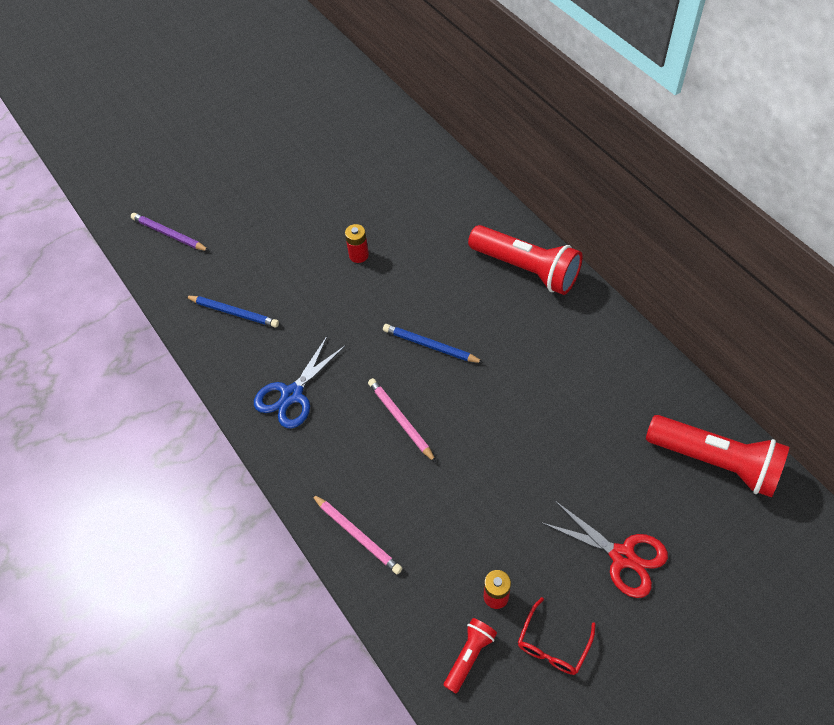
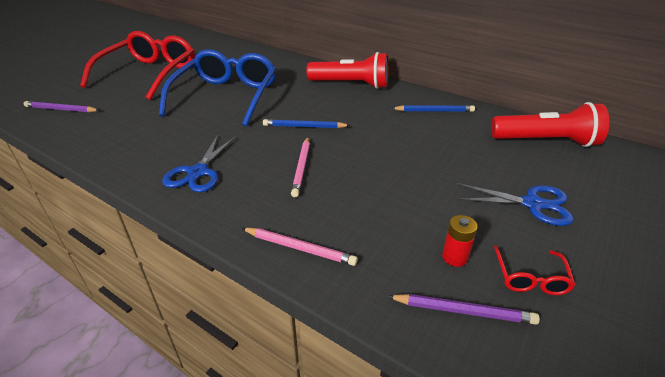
camera: 25 degrees left, 20 degrees down
blue pencil [185,296,279,328] -> blue pencil moved to [391,105,475,112]
red battery [345,224,369,263] -> blue glasses [159,49,276,127]
pink pencil [368,378,436,463] -> pink pencil turned 120 degrees counterclockwise [291,137,310,197]
red flashlight [444,618,497,693] -> purple pencil [387,294,540,325]
red scissors [541,501,668,598] -> blue scissors [456,183,574,226]
none -> red glasses [80,31,195,100]

